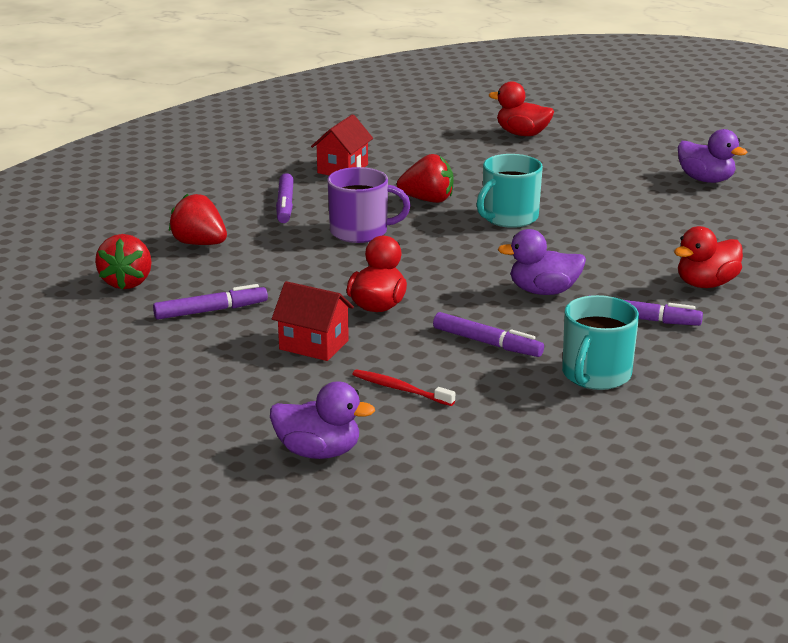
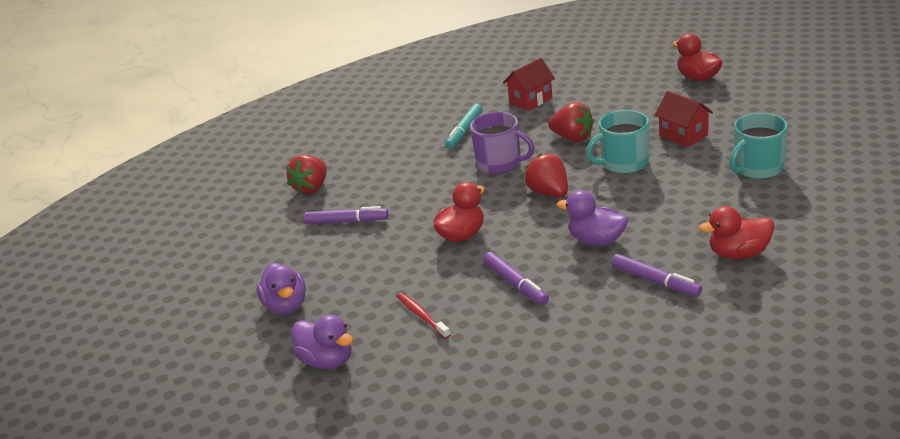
camera: 30 degrees right, 5 degrees up
red strawberry [169,194,227,245] -> red strawberry moved to [524,153,568,197]
red house [272,281,354,361] -> red house moved to [654,91,713,147]
purple marker [276,173,294,223] -> turquoise marker [445,104,482,149]
turquoise mug [562,295,639,390] -> turquoise mug moved to [730,113,788,179]
purple duck [678,129,747,183] -> purple duck moved to [256,263,306,315]

